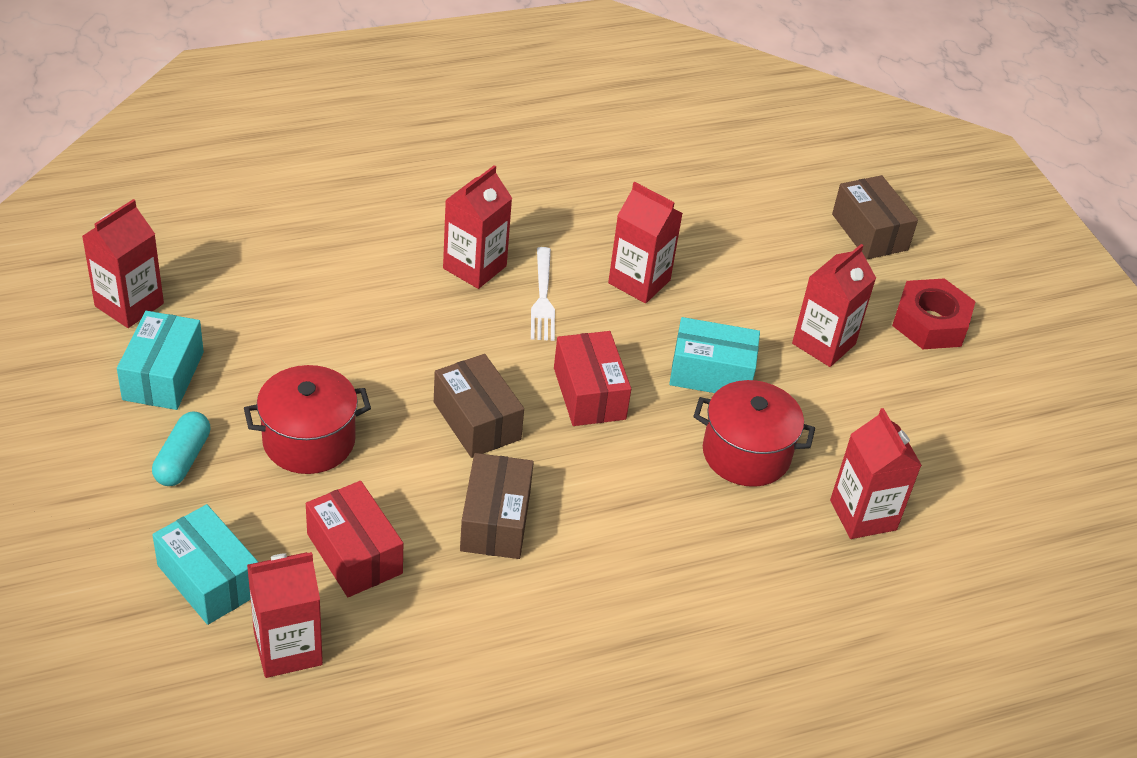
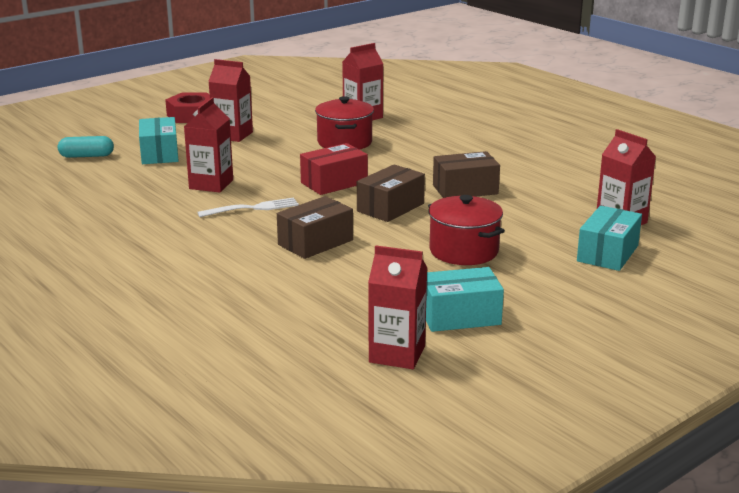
camera: 105 degrees left, 20 degrees down
turquoise capsule [152,412,210,486] -> turquoise capsule moved to [58,136,114,158]
red box [306,481,403,597] -> none
red carton [443,165,512,289] -> none
turquoise box [669,317,760,393] -> turquoise box moved to [139,117,179,164]
brown box [832,175,918,259] -> brown box moved to [277,196,353,259]

